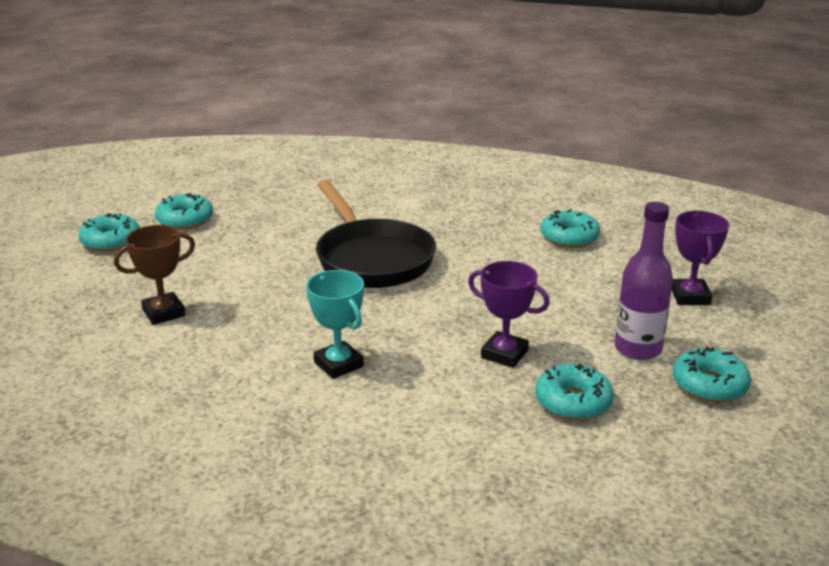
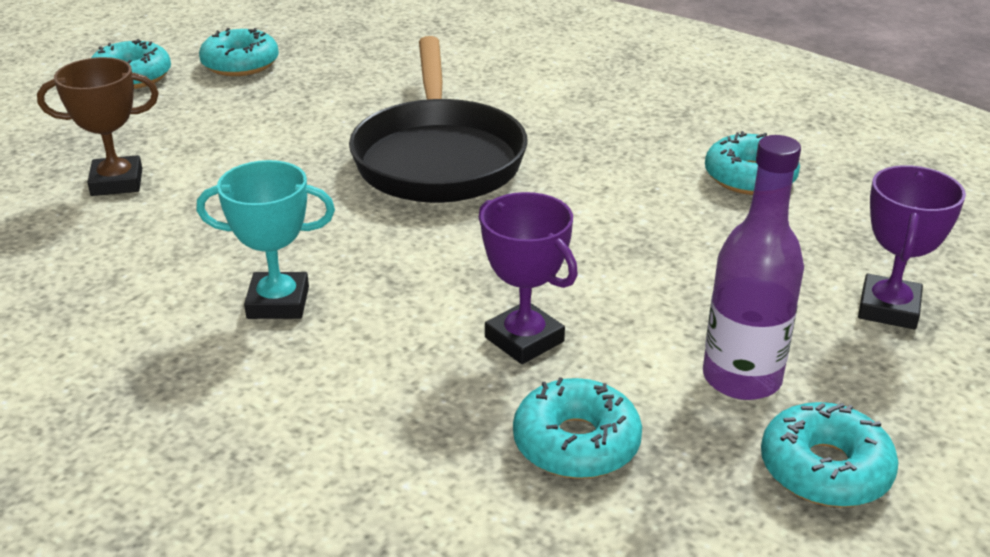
camera: 20 degrees right, 5 degrees up
turquoise trophy [306,270,364,379] -> turquoise trophy turned 75 degrees counterclockwise [197,160,335,319]

